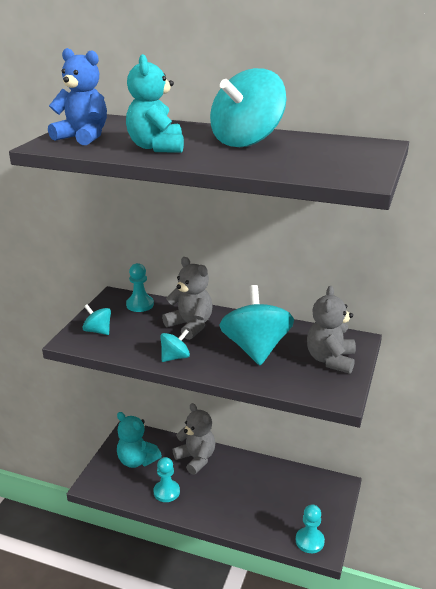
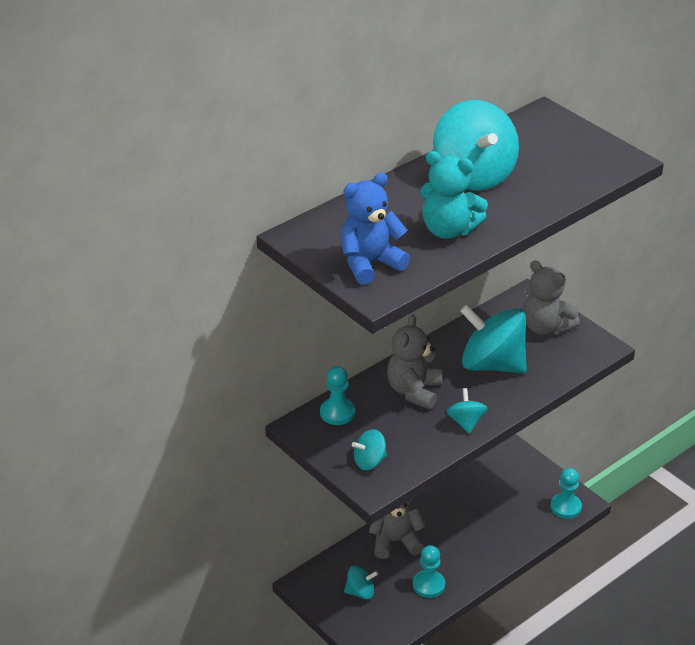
camera: 60 degrees left, 10 degrees up
turquoise teddy bear [117,412,162,468] -> turquoise spinning top [344,565,378,600]
grey teddy bear [162,257,212,340] -> grey teddy bear turned 60 degrees counterclockwise [387,314,442,409]

